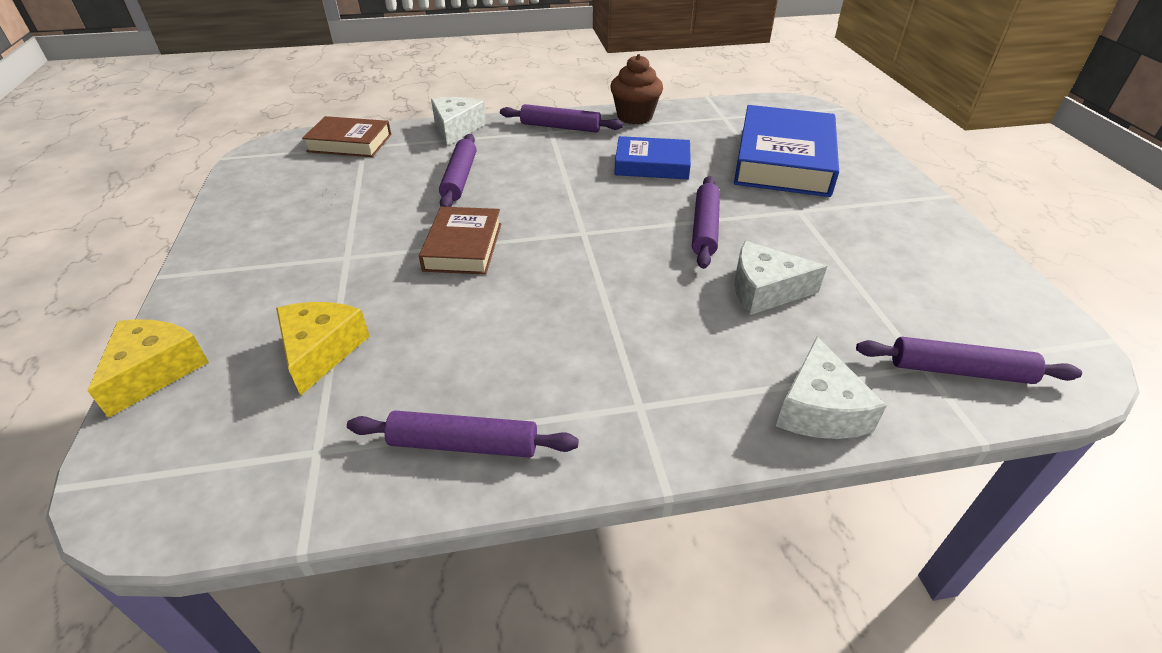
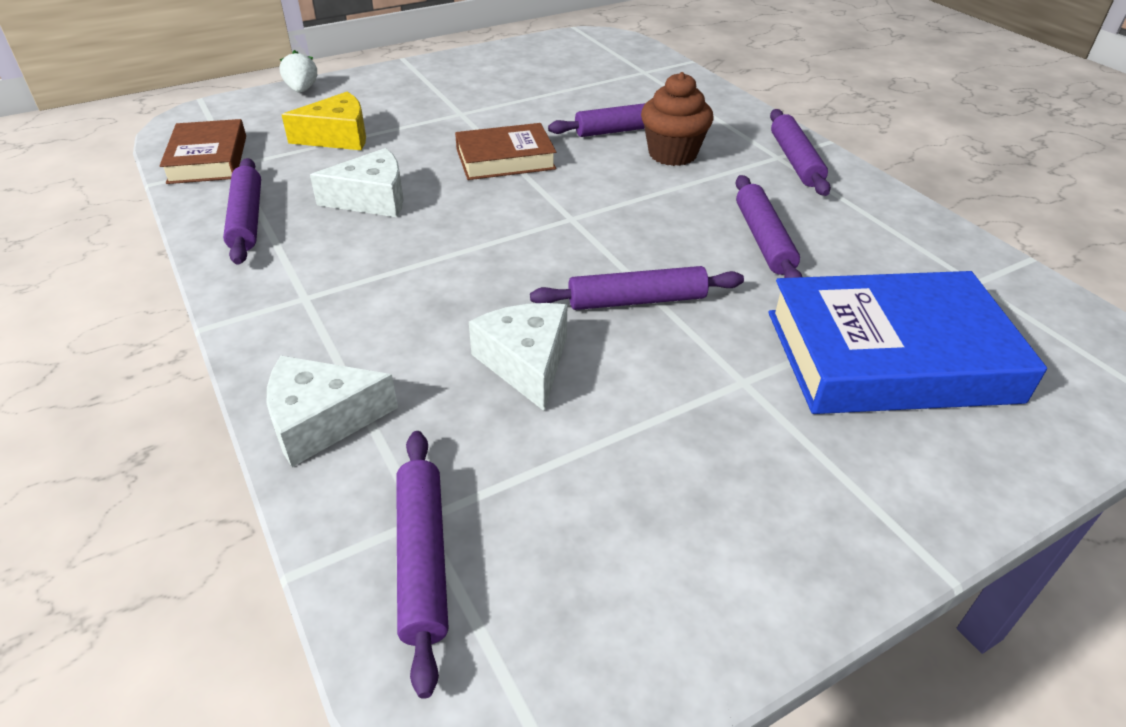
camera: 70 degrees right, 0 degrees up
yellow cheese [87,319,209,418] -> white strawberry [279,50,317,93]
brown book [302,116,391,157] -> brown book moved to [159,119,246,184]
white cheese [431,97,486,146] -> white cheese moved to [310,148,403,217]
brown cupcake [610,54,663,124] -> brown cupcake moved to [641,72,713,166]
blue book [614,136,691,179] -> purple rolling pin [736,175,802,278]

